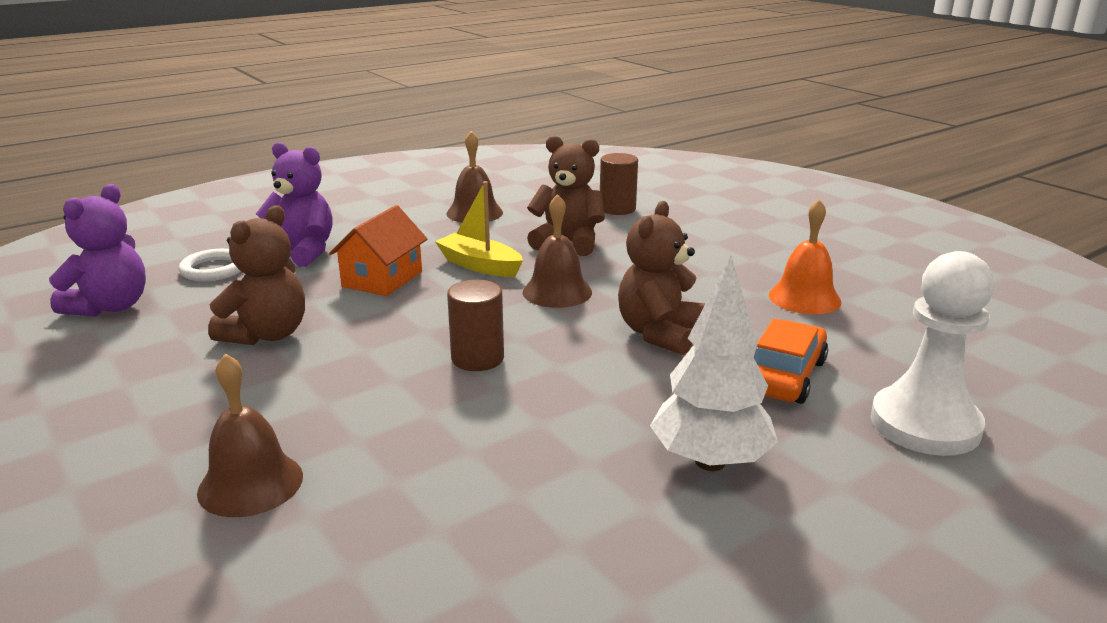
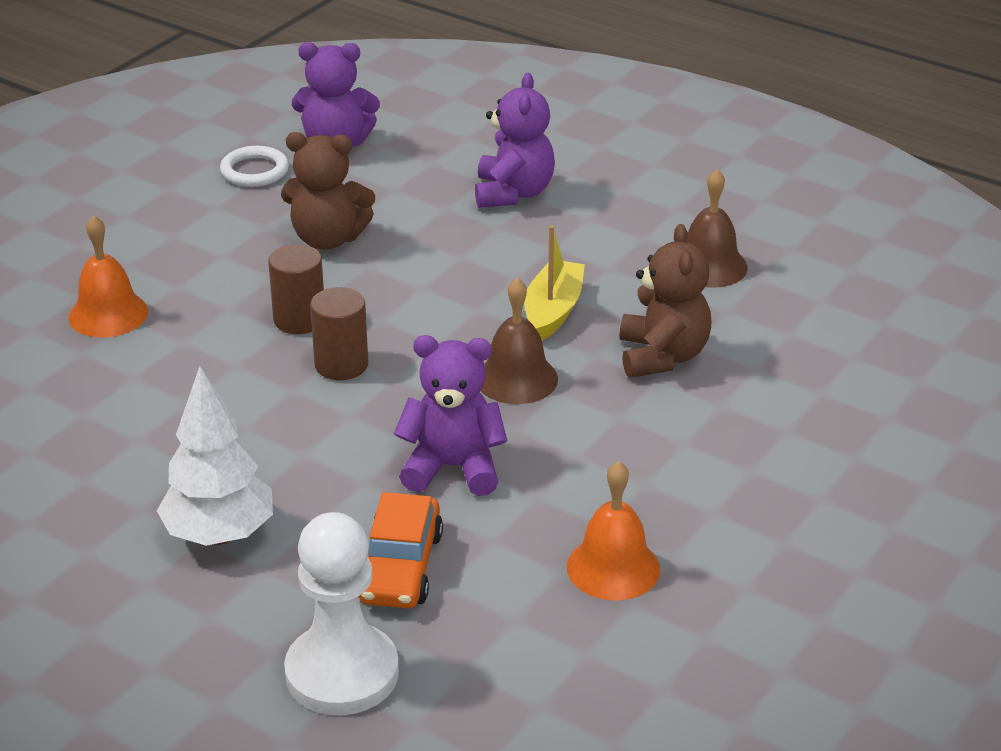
camera: 70 degrees right, 10 degrees up
white ring [179,249,240,281] -> white ring moved to [220,146,289,187]
brown bell [197,353,303,517] -> orange bell [69,215,148,338]
orange house [329,205,427,296] -> none
brown cylinder [600,153,638,215] -> brown cylinder moved to [268,244,324,334]
brown teddy bear [618,201,705,355] -> purple teddy bear [394,335,507,496]
orange car [754,319,828,404] -> orange car turned 90 degrees clockwise [358,492,443,608]

